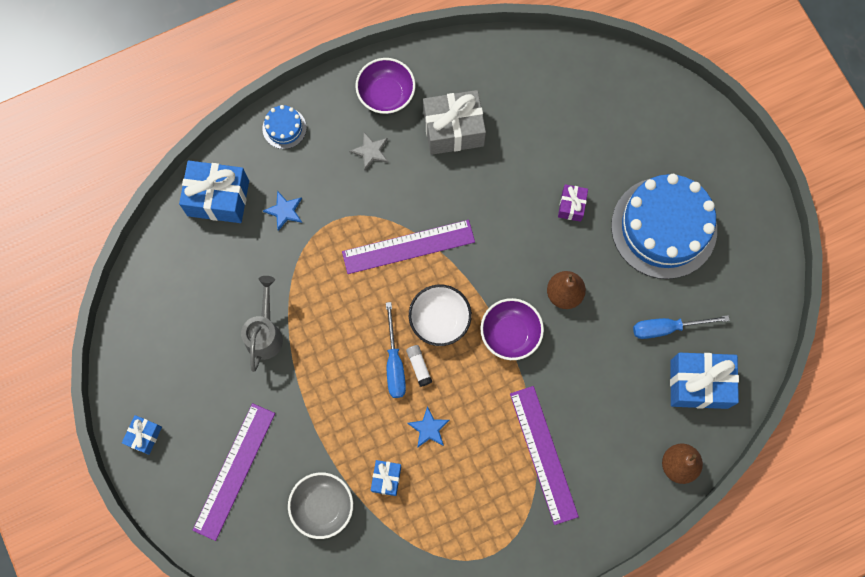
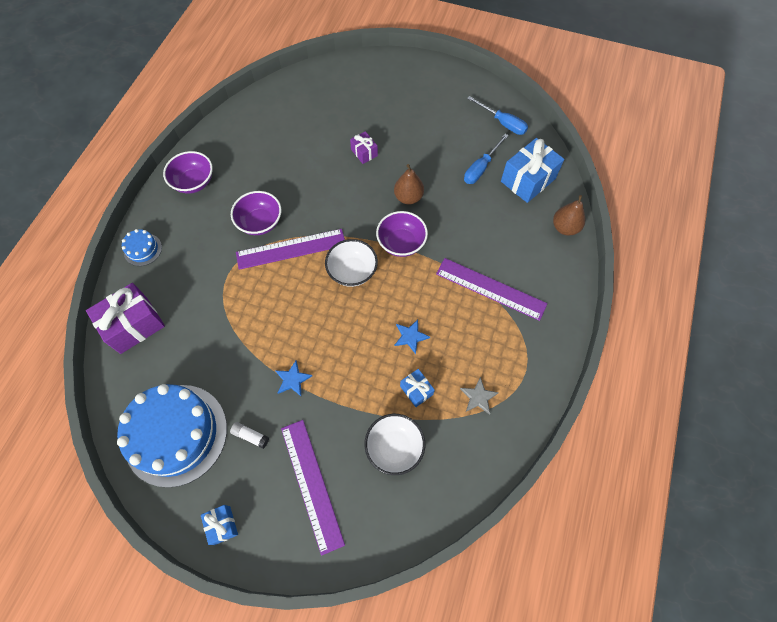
camera: 45 degrees left, 10 degrees down
blue gift [179,161,249,223] -> purple gift [86,283,165,354]
grey watering can [241,276,283,372] -> none
blue star [263,191,302,231] -> blue star moved to [276,361,312,396]
grey bowl [288,472,353,539] -> white bowl [364,414,425,475]
purple ruler [342,220,475,274] -> purple ruler turned 45 degrees clockwise [236,229,345,270]
grey star [349,132,388,170] -> grey star moved to [460,377,499,415]
blue screwdriver [386,302,406,398] -> blue screwdriver moved to [467,96,528,135]
white glue stick [406,345,432,387] -> white glue stick moved to [230,422,269,449]
grey gift [423,90,486,155] -> none
blue cake [611,174,717,279] -> blue cake moved to [117,384,227,488]
none -> purple bowl [231,191,281,235]

